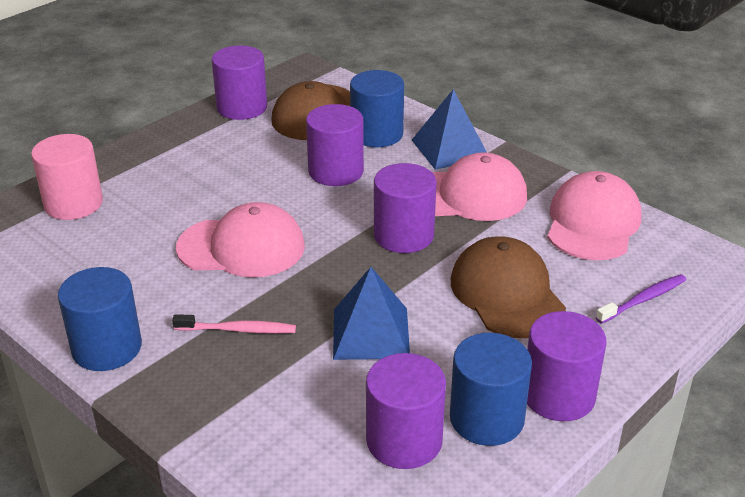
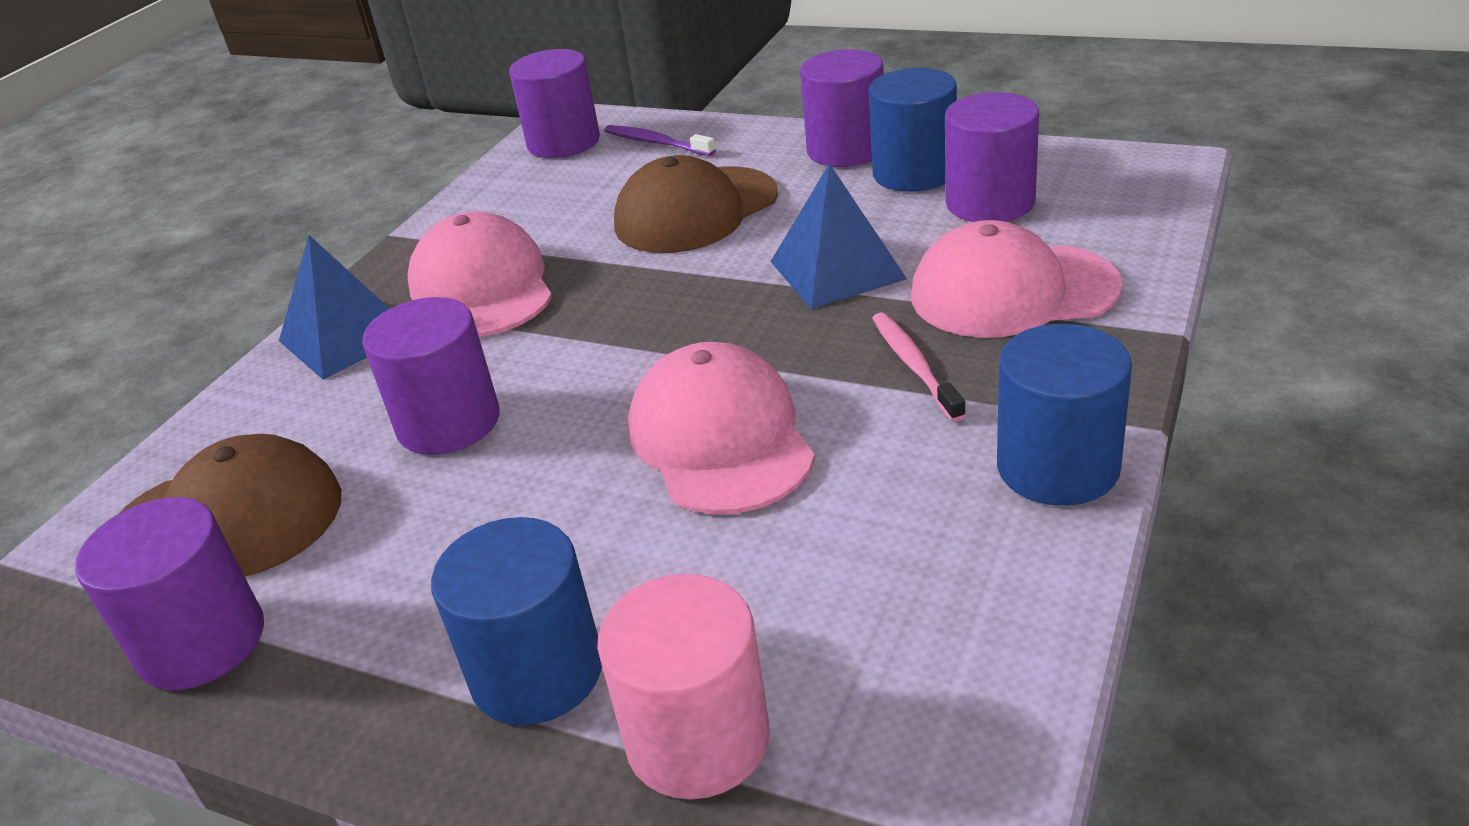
camera: 105 degrees left, 0 degrees up
blue cylinder [350,70,404,147] -> blue cylinder moved to [431,517,602,725]
purple cylinder [374,163,437,253] -> purple cylinder moved to [509,49,600,158]
pink cap [547,171,641,260] -> pink cap moved to [911,220,1123,338]

